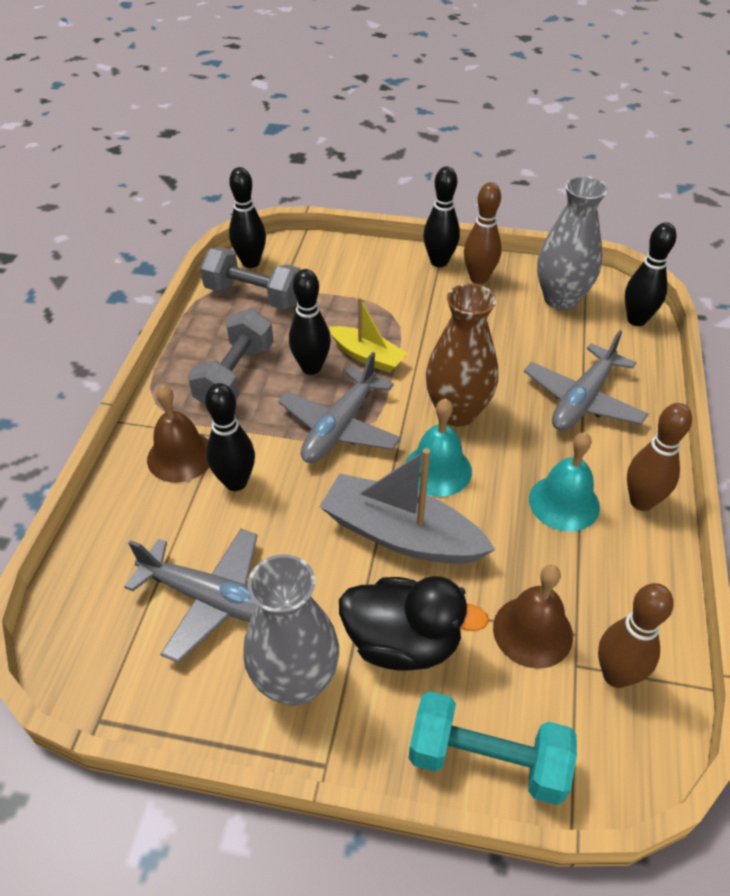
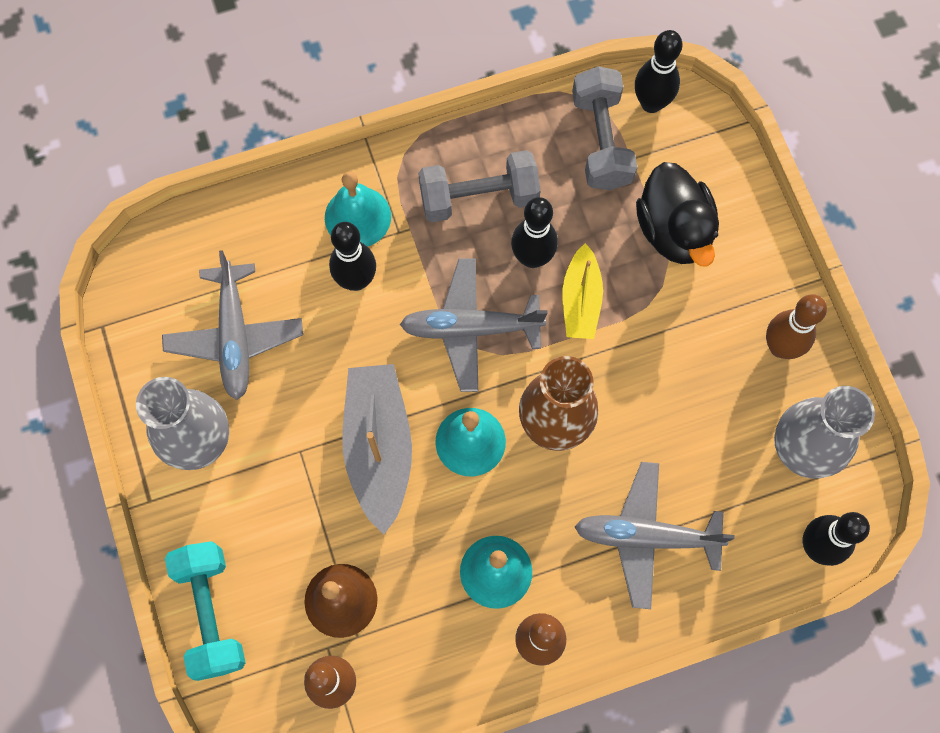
camera: 60 degrees right, 25 degrees up
brown bell [147,385,209,483] -> turquoise bell [325,172,391,247]
black duck [339,576,489,671] -> black duck moved to [636,162,719,267]
black bowling pin [423,166,460,267] -> none

